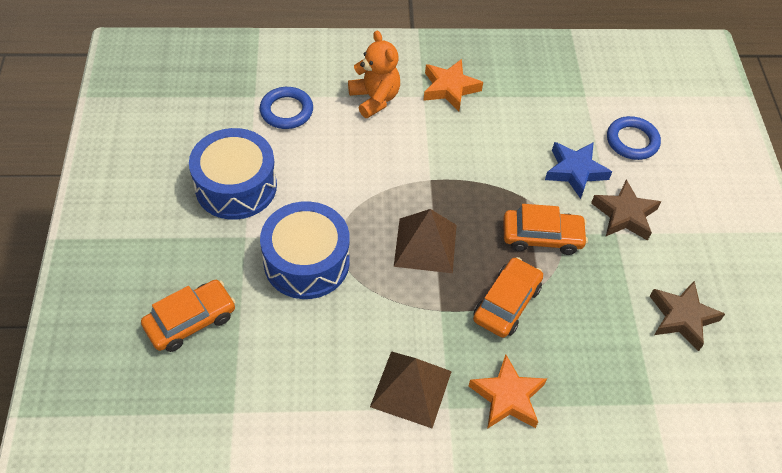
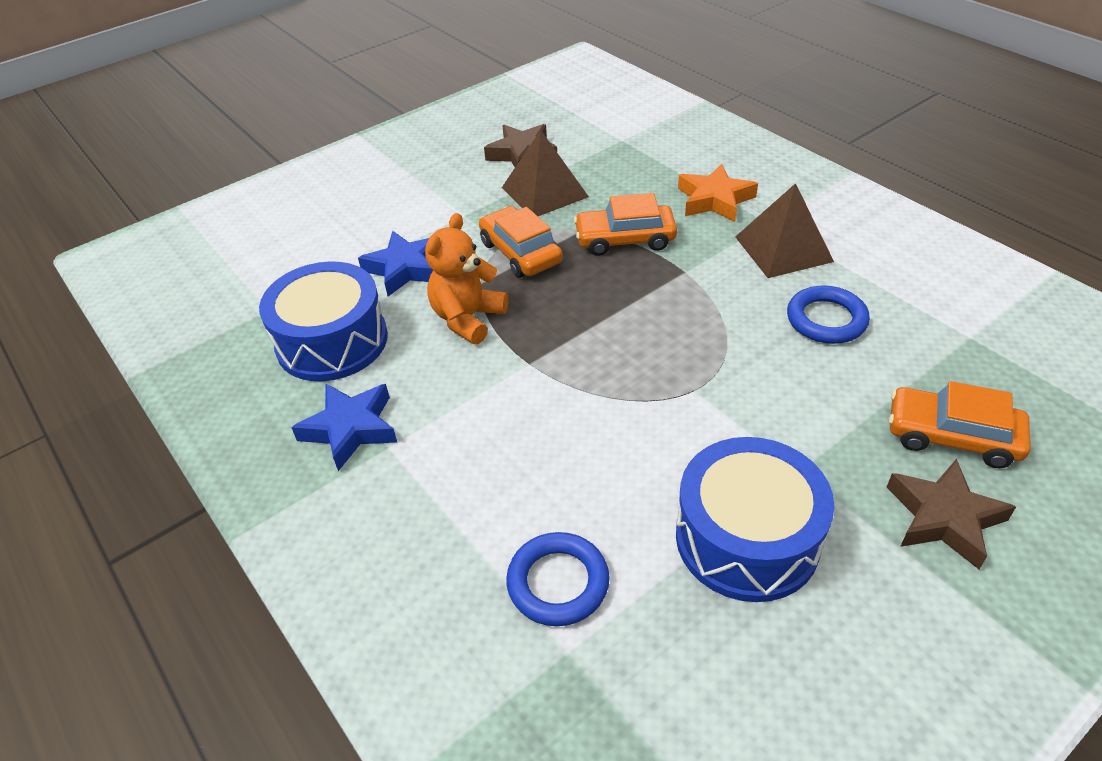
camera: 120 degrees left, 10 degrees down
blue drum [260,201,350,299] -> blue drum moved to [259,261,388,381]
orange teddy bear [348,31,400,118] -> orange teddy bear moved to [425,213,508,344]
brown pyramid [394,209,457,273] -> brown pyramid moved to [502,130,589,216]
orange star [423,59,483,111] -> blue star [291,384,397,471]
brown star [591,179,661,241] -> brown star moved to [886,459,1016,569]
blue ring [607,116,661,160] -> blue ring moved to [787,285,870,344]

